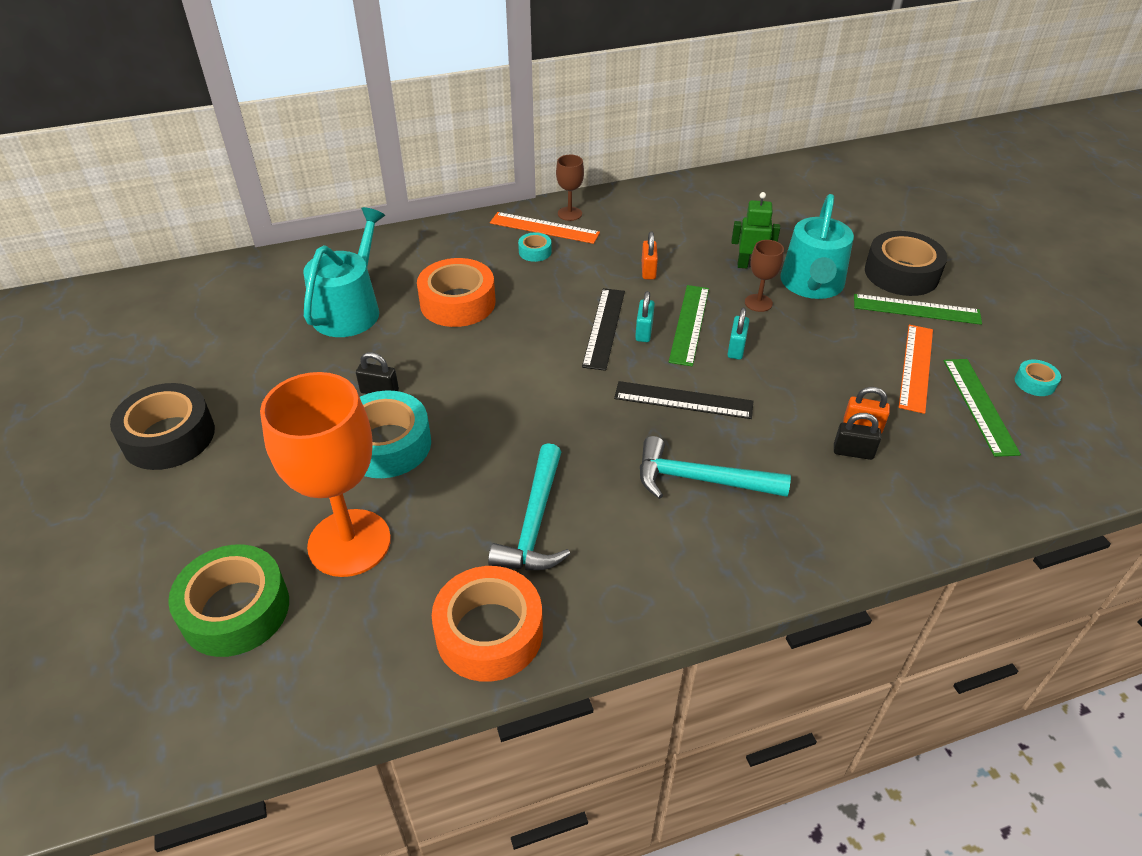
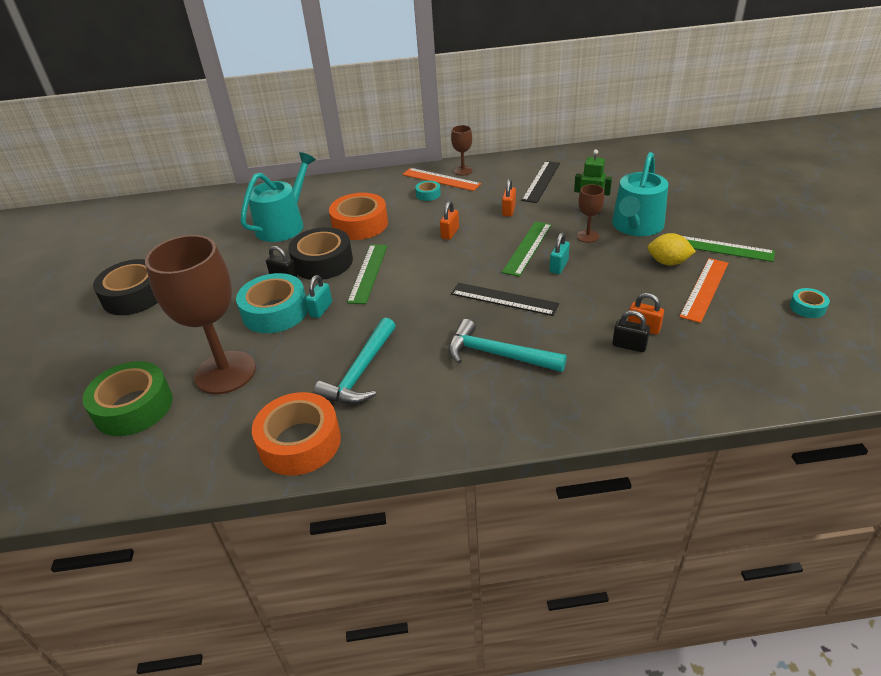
camera: 15 degrees right, 5 degrees down
orange goblet [260,372,391,577] -> brown goblet [145,235,256,394]
black ruler [582,288,625,371] -> black ruler moved to [521,161,560,203]
turquoise padlock [635,291,655,342] -> turquoise padlock moved to [305,275,332,318]
black tape [865,231,947,296] -> black tape moved to [288,227,353,280]
green ruler [944,359,1021,457] -> green ruler moved to [347,244,388,304]
none -> orange padlock [440,201,459,240]
none -> yellow lemon [647,233,696,265]

